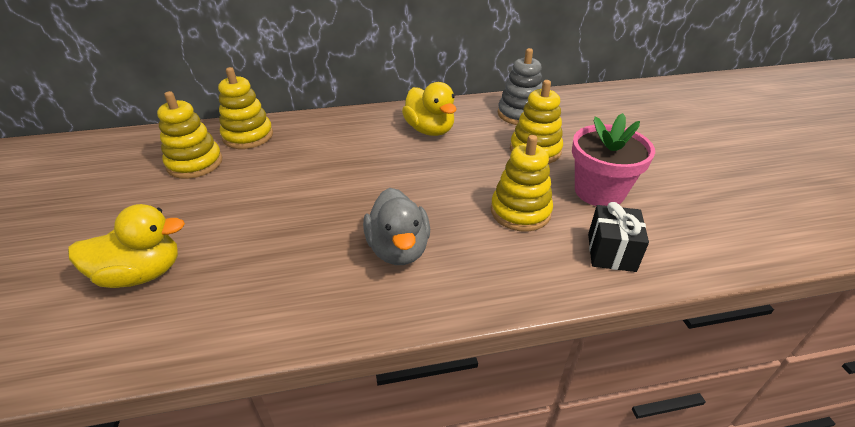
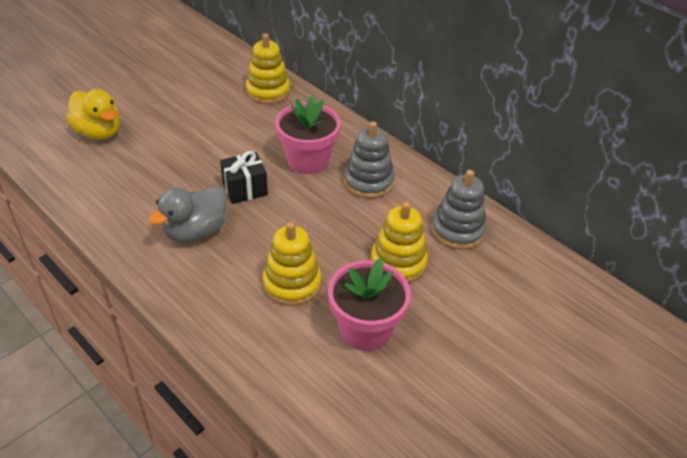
camera: 55 degrees right, 5 degrees up
yellow stacking toy [157,91,222,179] -> none
yellow duck [402,82,457,136] -> grey stacking toy [344,121,395,199]
black gift [588,202,649,272] -> black gift moved to [220,151,268,204]
none -> pink flower pot [275,95,341,174]

